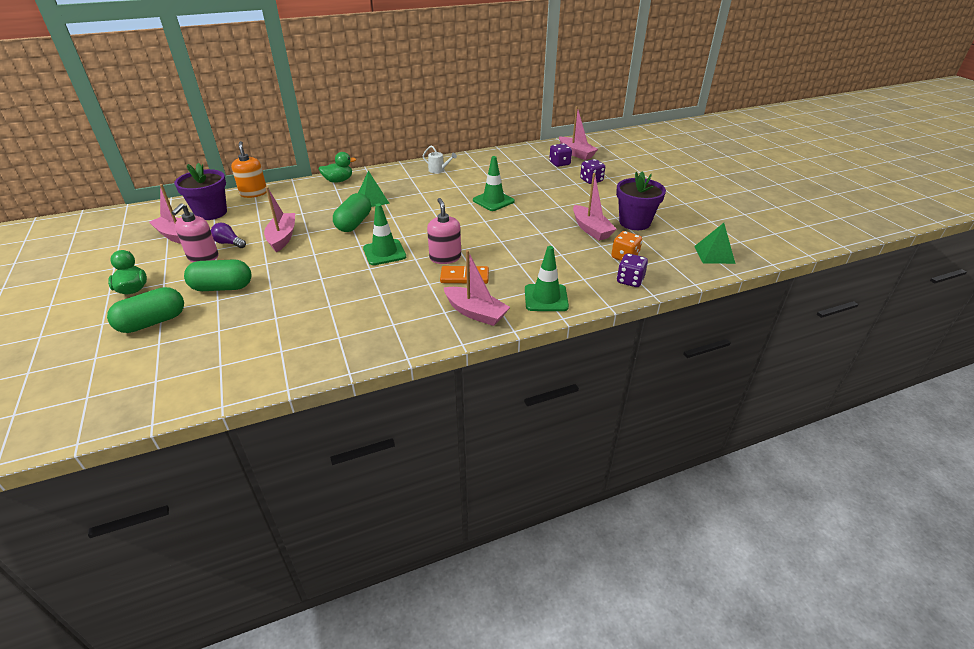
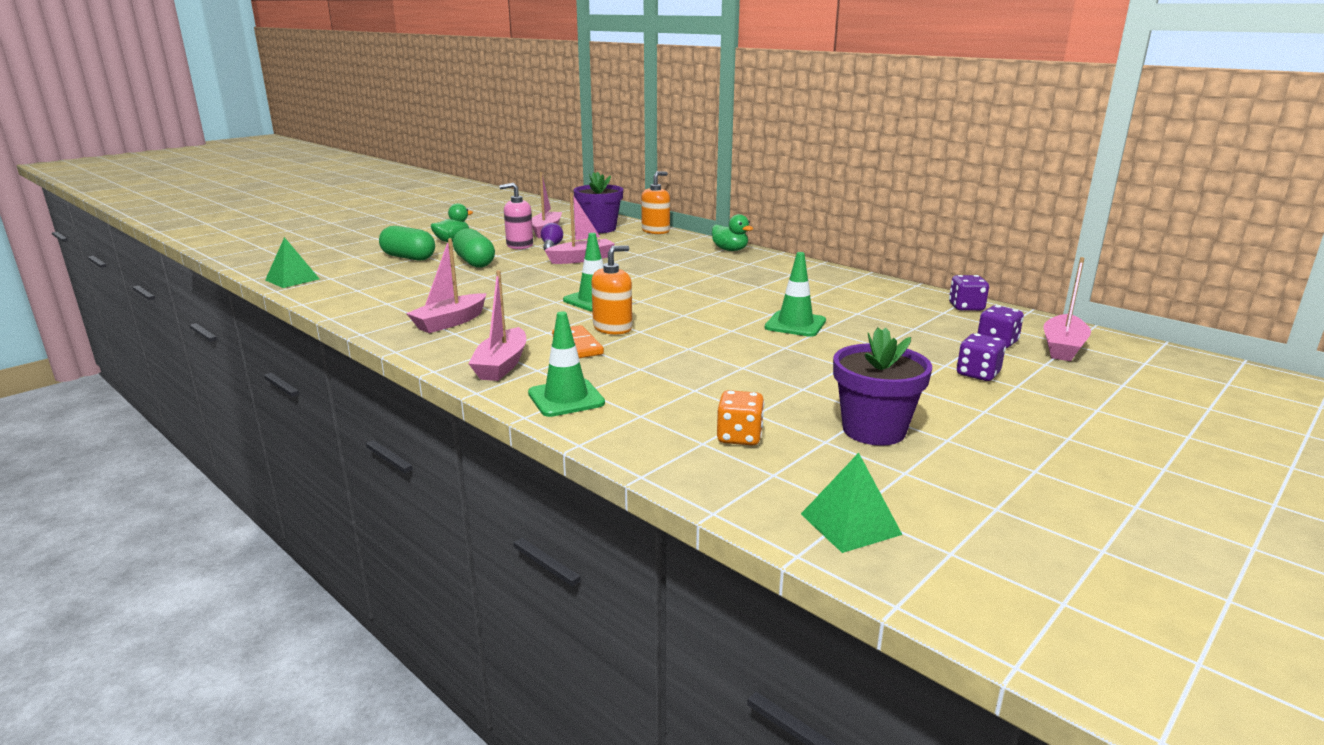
camera: 65 degrees right, 15 degrees down
green capsule [333,193,371,232] -> none
green pyramid [358,171,390,207] -> green pyramid moved to [265,237,320,288]
white watering can [423,145,457,173] -> none
pink soap dispenser [427,198,461,264] -> orange soap dispenser [591,245,632,335]
pink boat [573,173,616,241] -> pink boat moved to [406,238,487,333]
purple dice [617,253,648,287] -> purple dice moved to [949,275,989,311]

